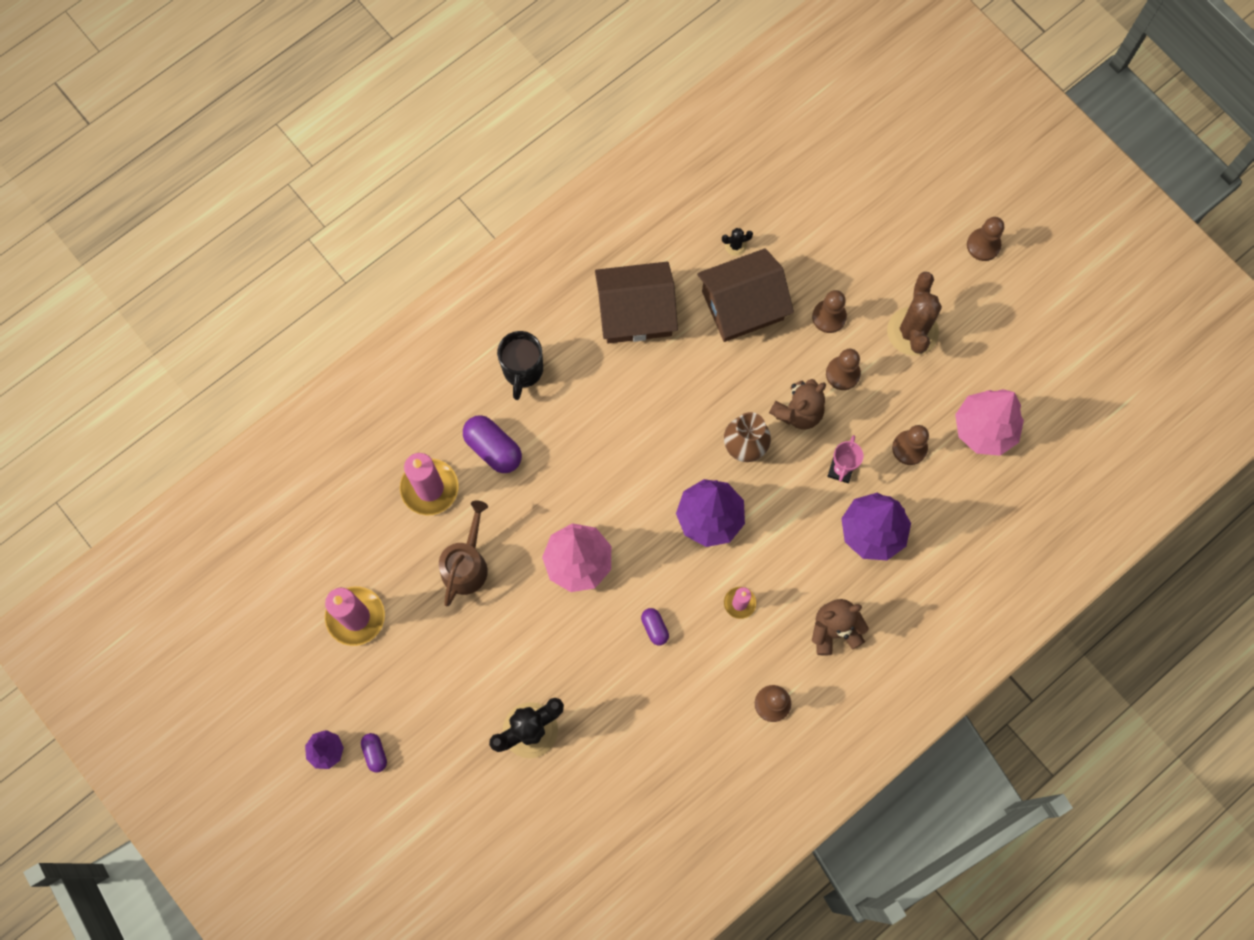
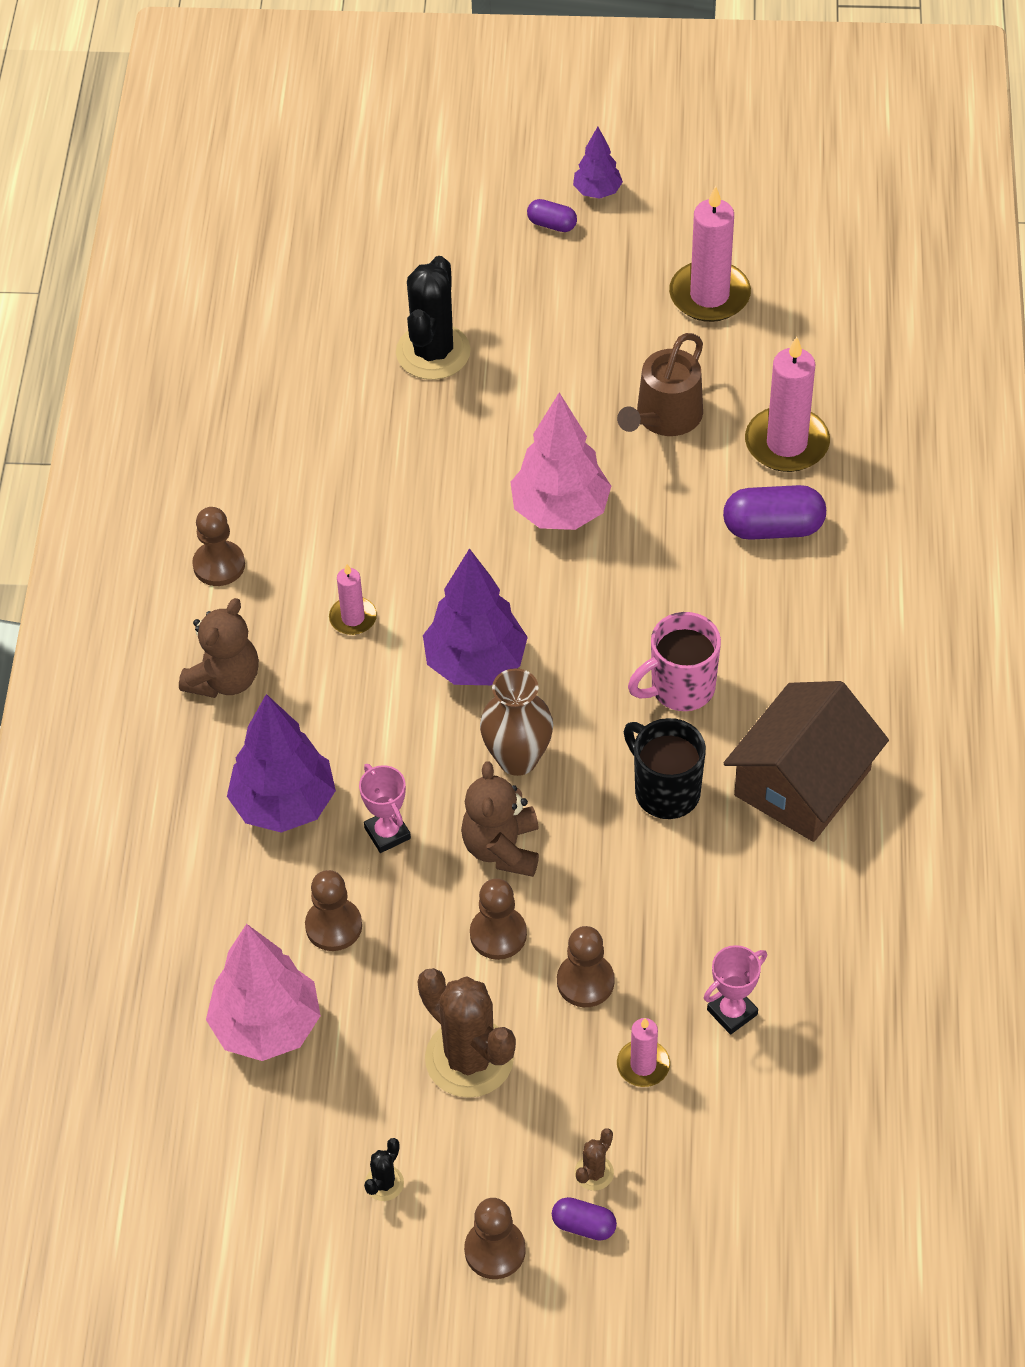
camera: 135 degrees right, 20 degrees down
brown watering can [439,501,488,606] -> brown watering can turned 60 degrees clockwise [617,333,703,436]
black mug [497,331,543,400] -> black mug moved to [624,718,706,819]
purple capsule [641,608,669,645] -> purple capsule moved to [552,1197,617,1241]
brown house [697,248,794,342] -> none
black cactus [722,228,753,256] -> black cactus moved to [364,1138,404,1201]
none -> brown cactus [575,1128,614,1191]
none -> pink candle [617,1018,670,1087]
none -> pink mug [628,612,721,711]
none -> pink trophy [704,945,767,1035]

